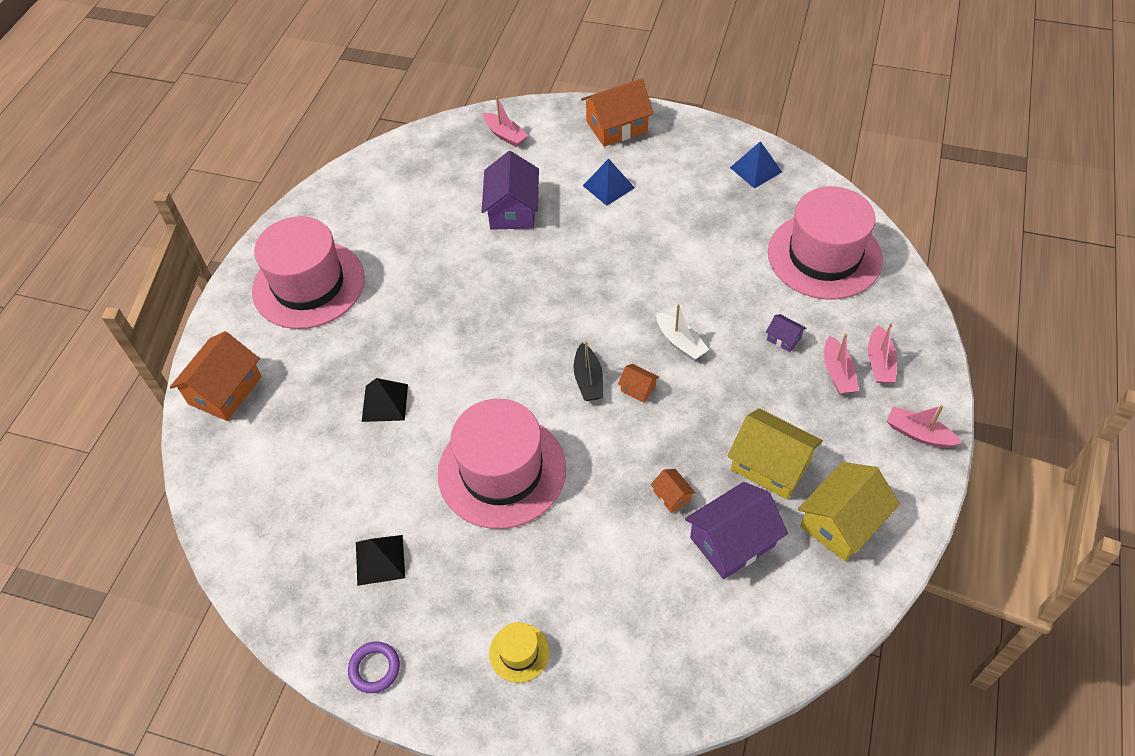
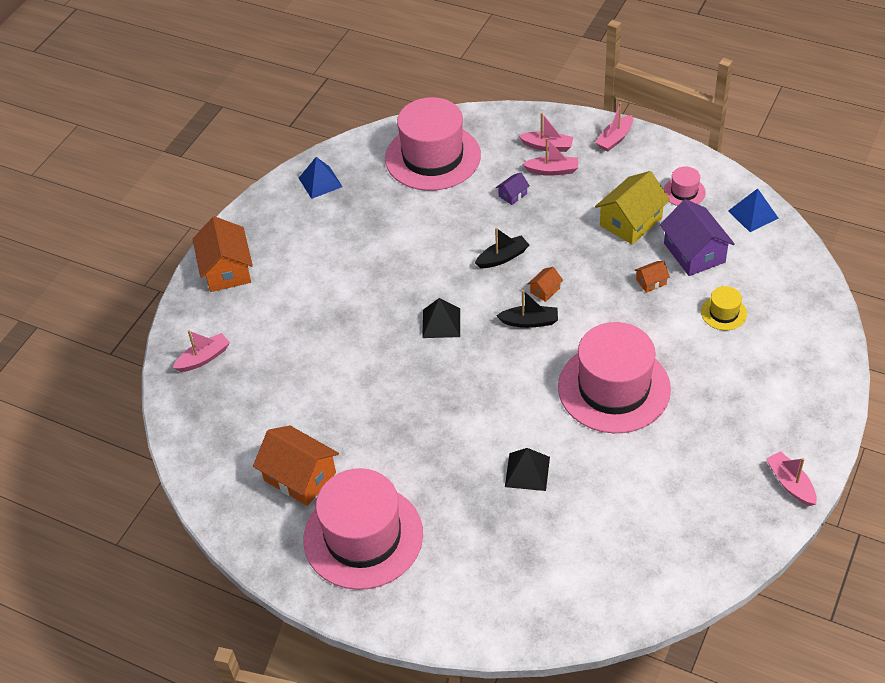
camera: 80 degrees left, 5 degrees down
orange house [170,331,262,421] -> orange house moved to [253,426,339,506]
purple ring [348,642,400,693] -> pink boat [766,451,817,506]
black pyramid [356,535,405,586] -> black pyramid moved to [422,298,460,338]
purple house [481,151,539,230] -> none
yellow hat [489,622,550,683] -> yellow hat moved to [701,286,747,330]
blue pyramid [583,159,635,206] -> blue pyramid moved to [728,188,778,232]
white boat [657,304,709,360] -> black boat [475,228,529,268]
yellow house [798,462,900,561] -> pink hat [663,167,706,206]

